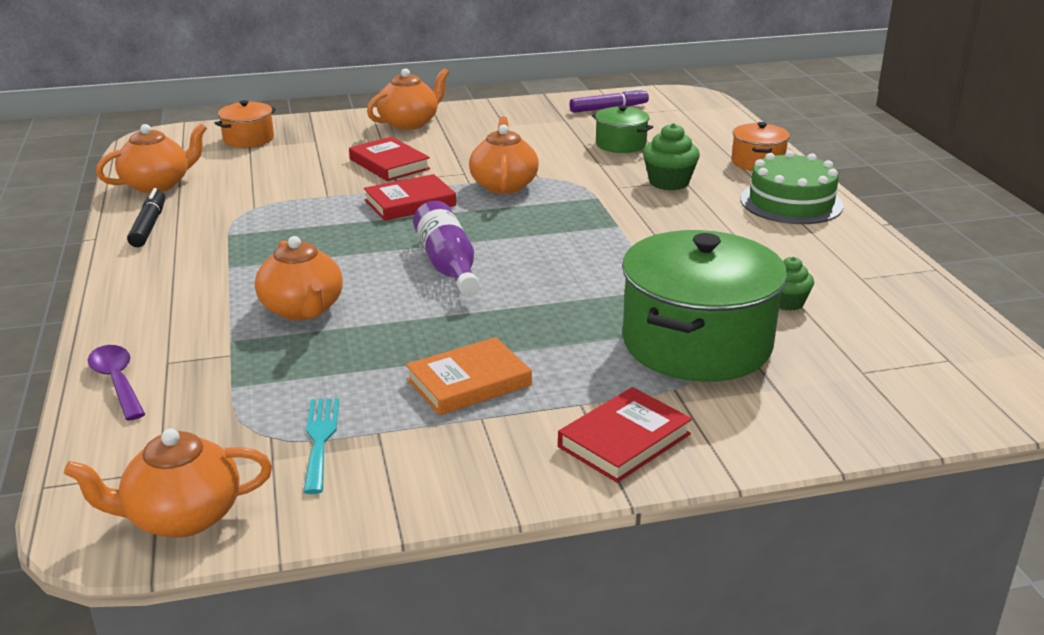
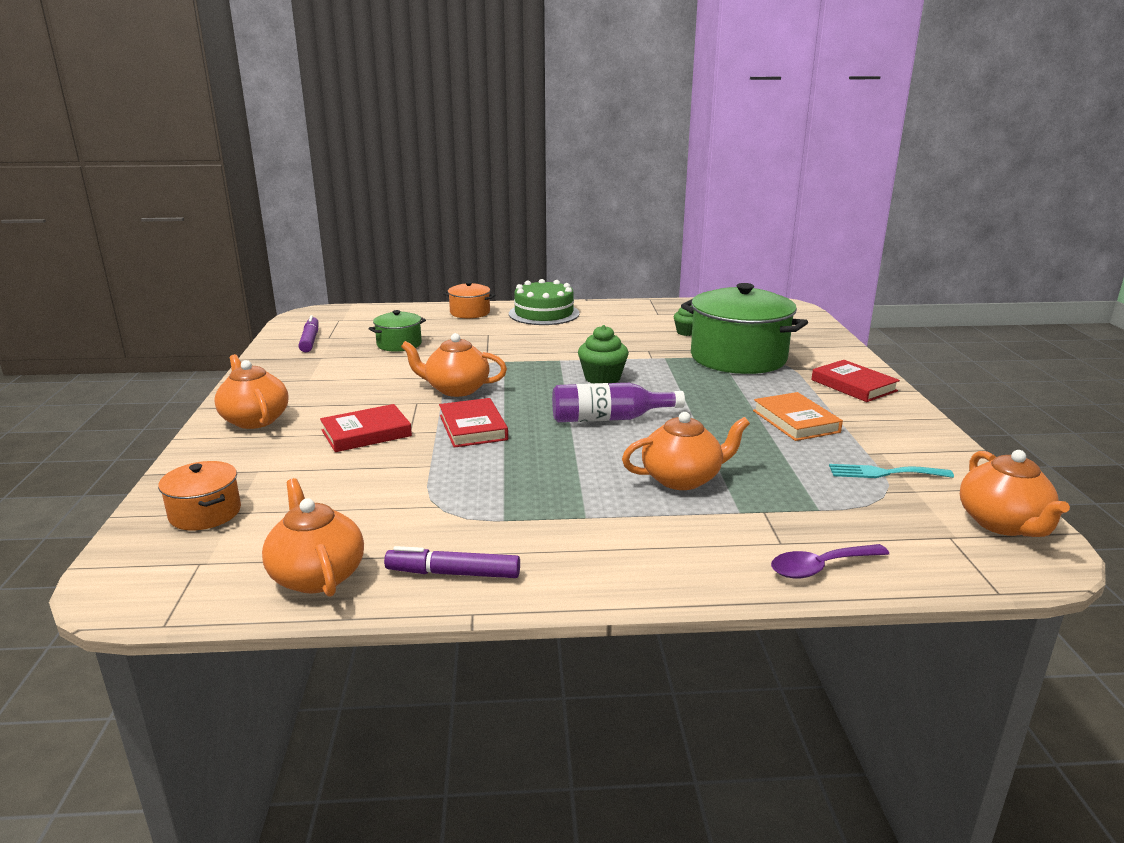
camera: 80 degrees left, 5 degrees down
black marker [127,188,165,247] -> purple marker [384,546,520,578]
green cupcake [643,123,700,190] -> green cupcake moved to [578,325,629,383]

